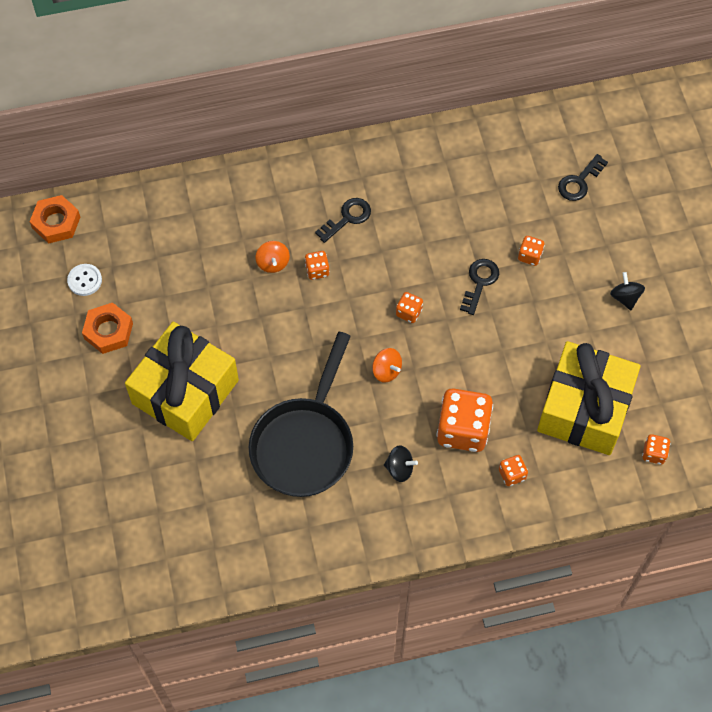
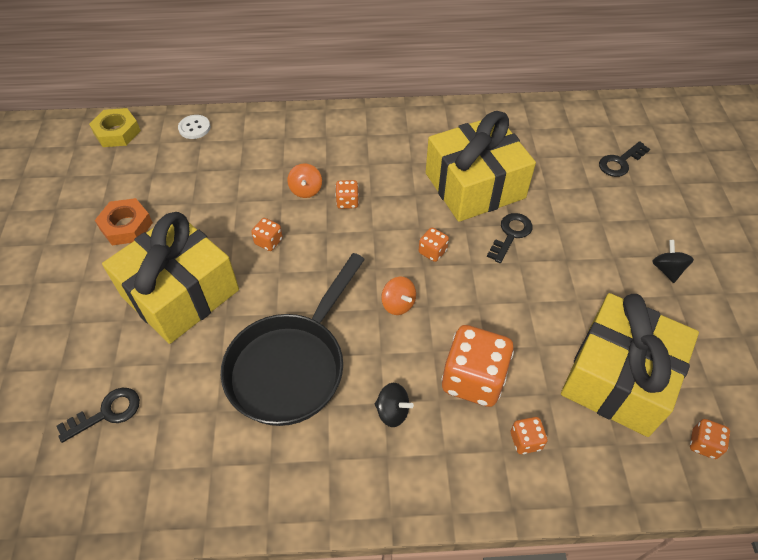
camera: 10 degrees right, 10 degrees down
orange nut [30,195,80,244] -> yellow nut [89,108,141,147]
white button [67,264,102,296] -> white button moved to [178,115,210,139]
black key [315,198,371,243] -> black key moved to [57,388,140,443]
orange dice [518,236,545,266] -> orange dice moved to [251,218,283,251]
none -> yellow gift [426,111,536,222]

